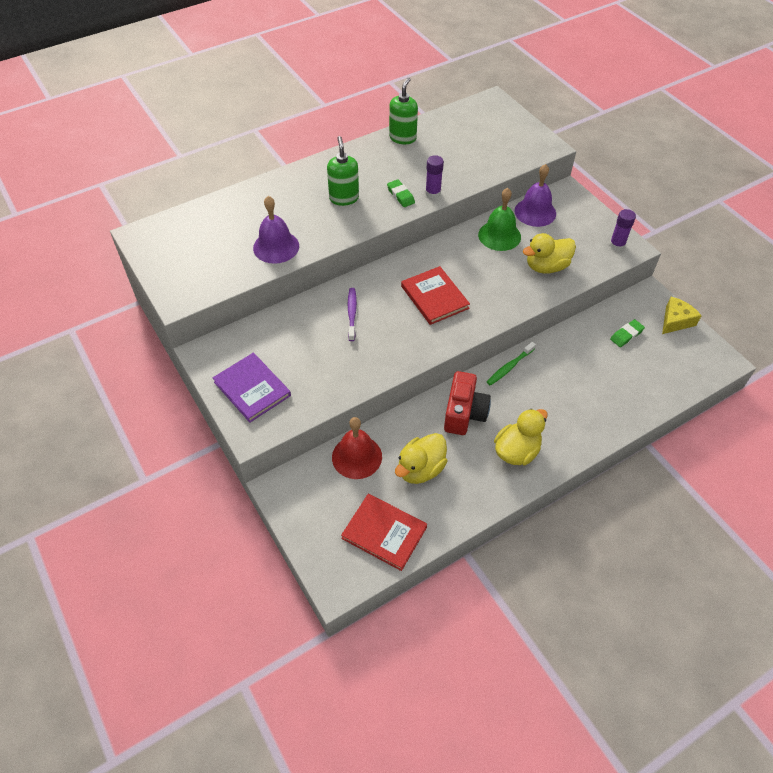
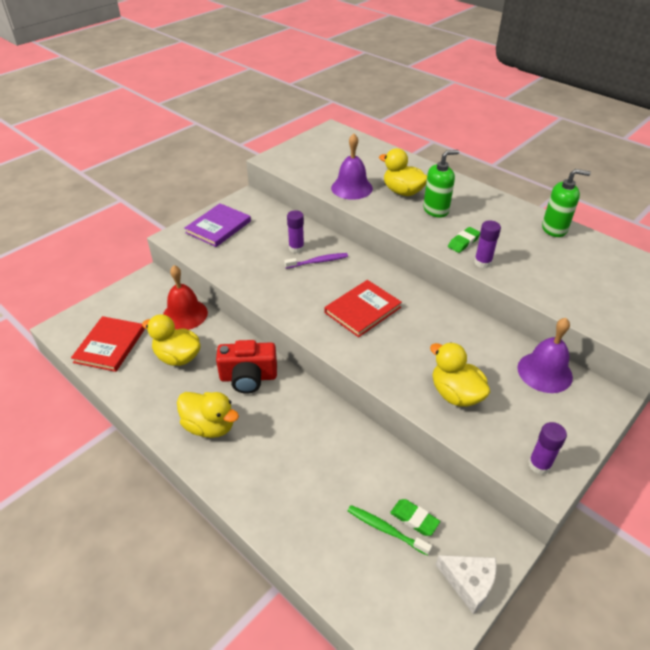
camera: 75 degrees right, 10 degrees down
green bell [478,188,521,251] -> none
green toothbrush [487,342,536,386] -> green toothbrush moved to [348,505,432,556]
yellow cheese [662,297,702,334] -> white cheese [436,555,497,614]
none -> purple glue stick [287,210,304,253]
none -> yellow duck [379,148,427,196]

